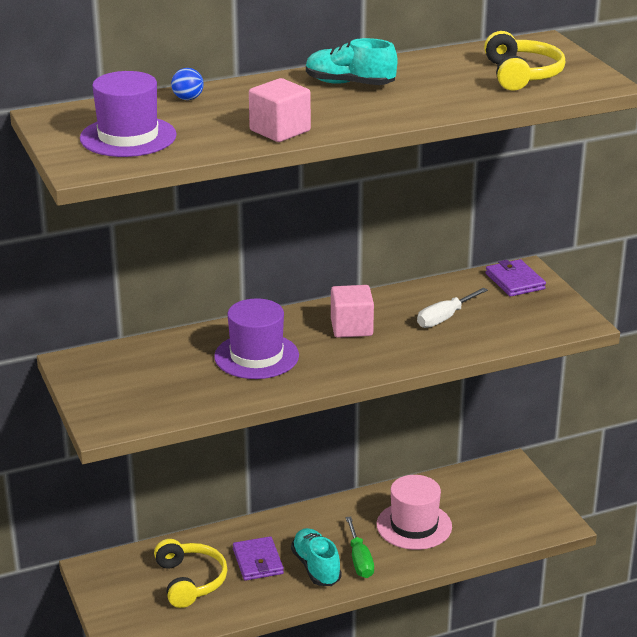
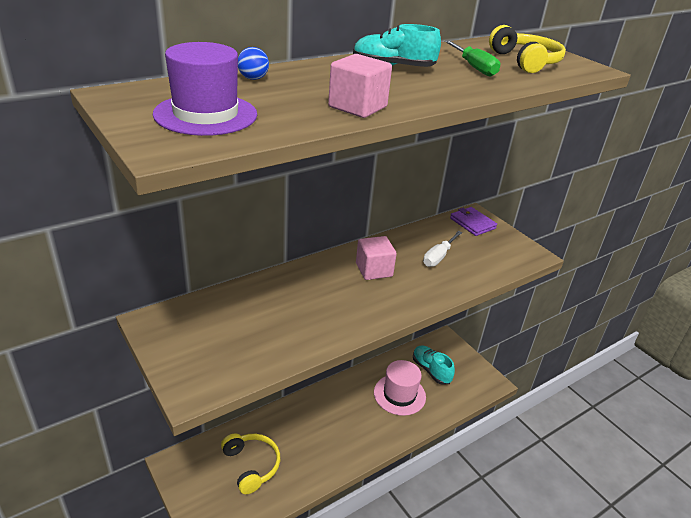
camera: 15 degrees left, 5 degrees up
purple hat [214,298,299,379] -> none
purple wallet [233,536,284,581] -> none
turquoise shoe [291,528,342,586] -> turquoise shoe moved to [413,345,455,385]
green screwdriver [346,516,374,578] -> green screwdriver moved to [445,41,500,77]

